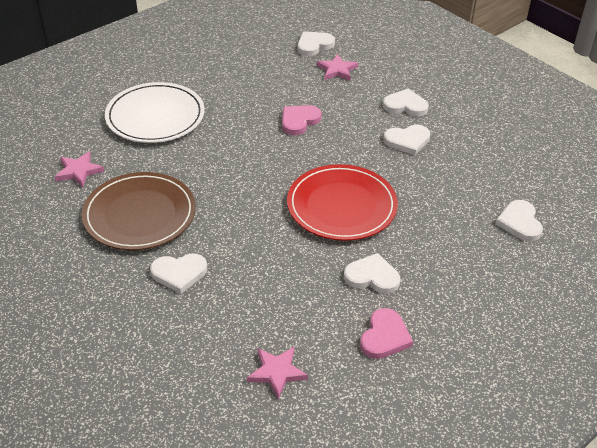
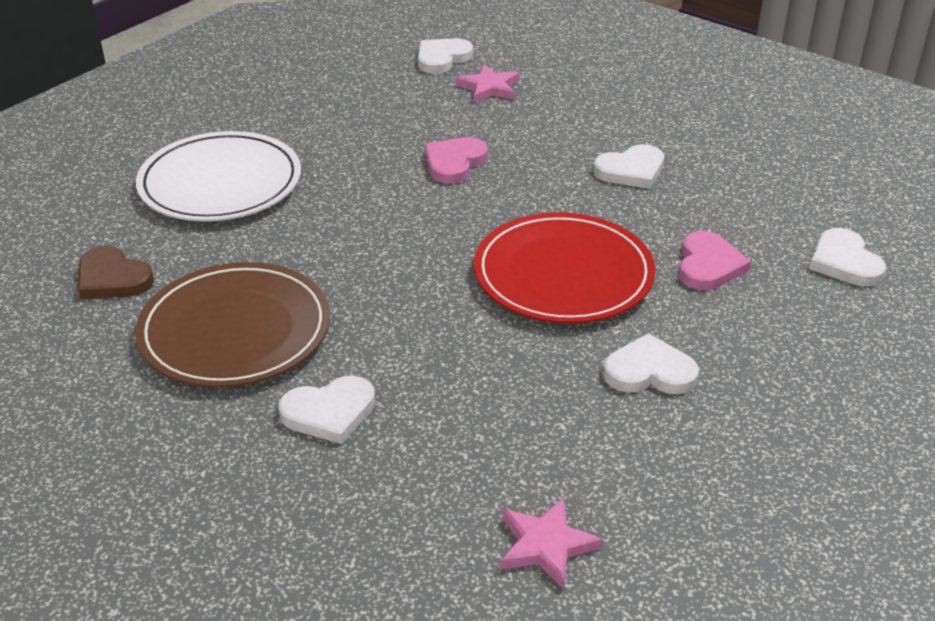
camera: 10 degrees left, 5 degrees down
pink star [54,151,104,187] -> brown heart [78,246,154,299]
pink heart [360,308,413,359] -> pink heart moved to [679,231,751,290]
white heart [383,88,429,116] -> none

